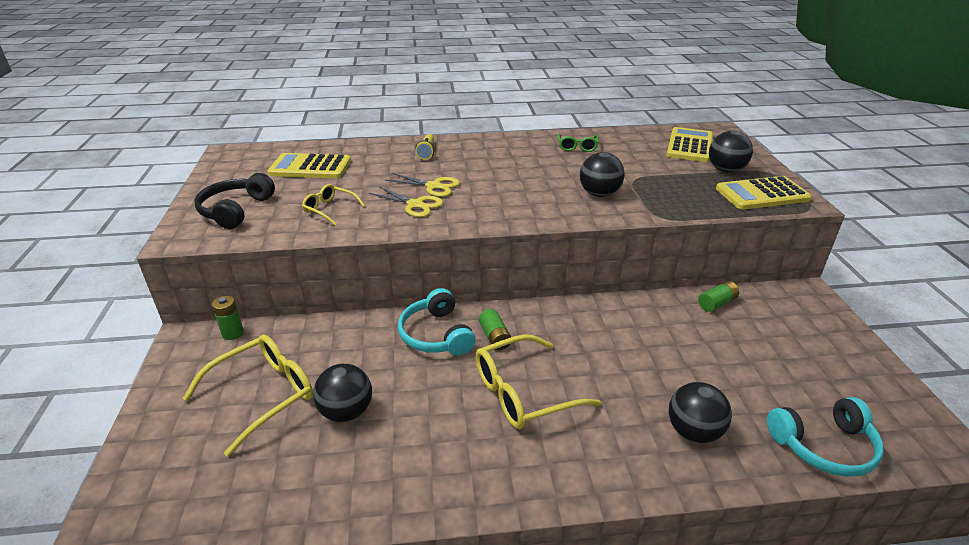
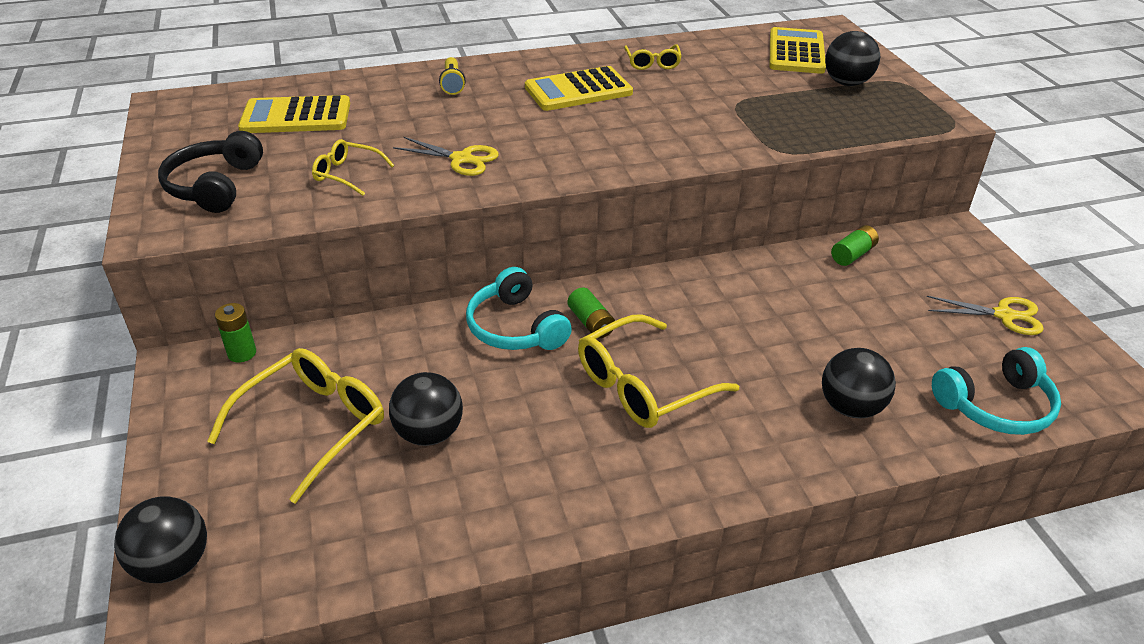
camera: 10 degrees left, 5 degrees up
yellow scissors [385,173,460,197] -> yellow scissors moved to [927,296,1044,335]
green glasses [557,133,599,152] -> yellow glasses [624,44,682,70]
black ball [580,152,624,197] -> black ball moved to [114,496,207,583]
yellow calculator [716,176,812,210] -> yellow calculator moved to [525,66,633,111]

